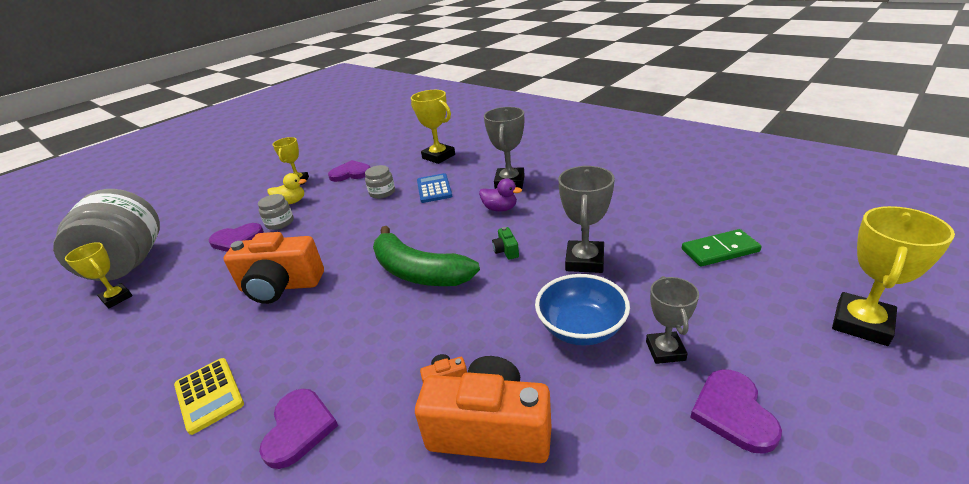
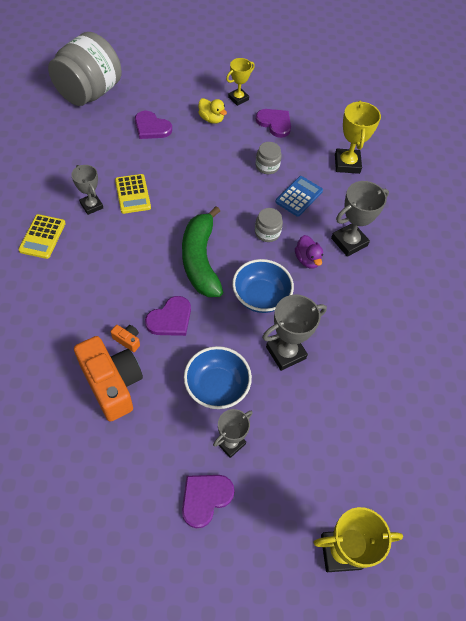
camera: 40 degrees right, 25 degrees up
yellow trophy [65,242,133,308] -> none
orange camera [223,232,324,304] -> yellow calculator [115,174,151,214]
grey jar [258,194,294,230] -> grey jar moved to [255,208,283,242]
purple heart [259,389,338,469] -> purple heart moved to [145,296,191,336]
green camera [492,227,519,260] -> blue bowl [232,259,294,313]
green domino [682,229,762,267] -> none
none -> grey trophy [71,165,103,215]

